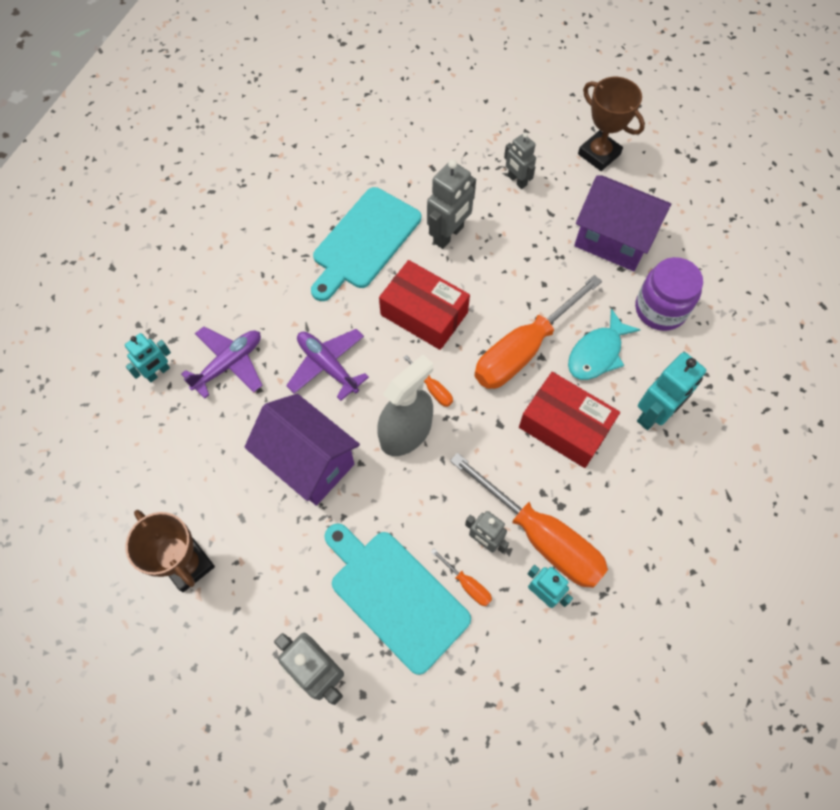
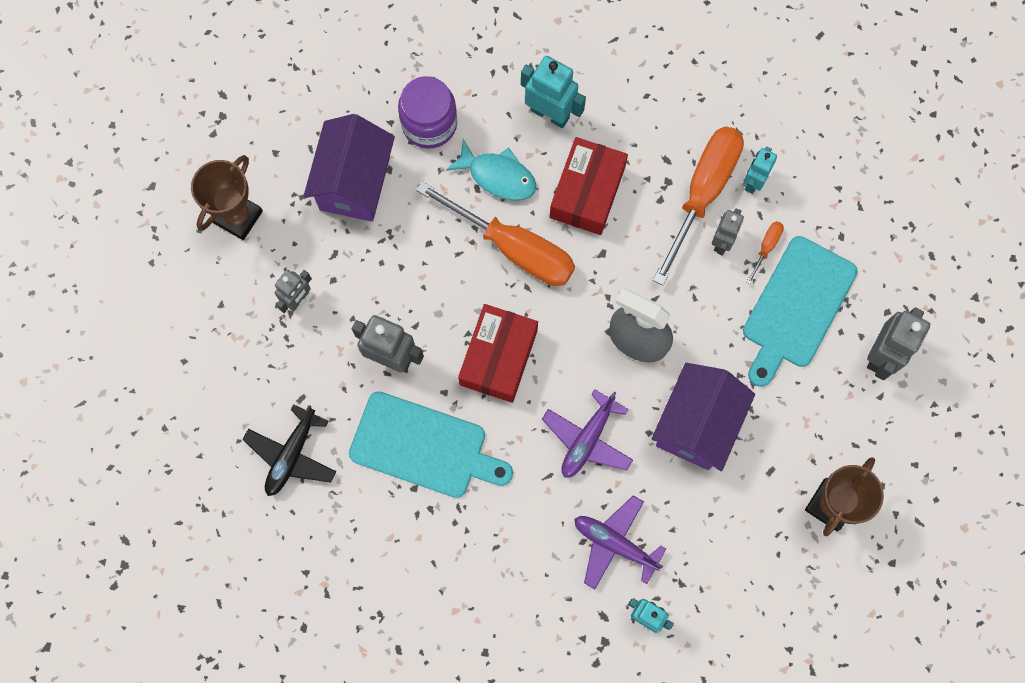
camera: 105 degrees left, 10 degrees up
orange screwdriver [403,355,453,407] -> none
none -> black plane [243,404,336,496]

